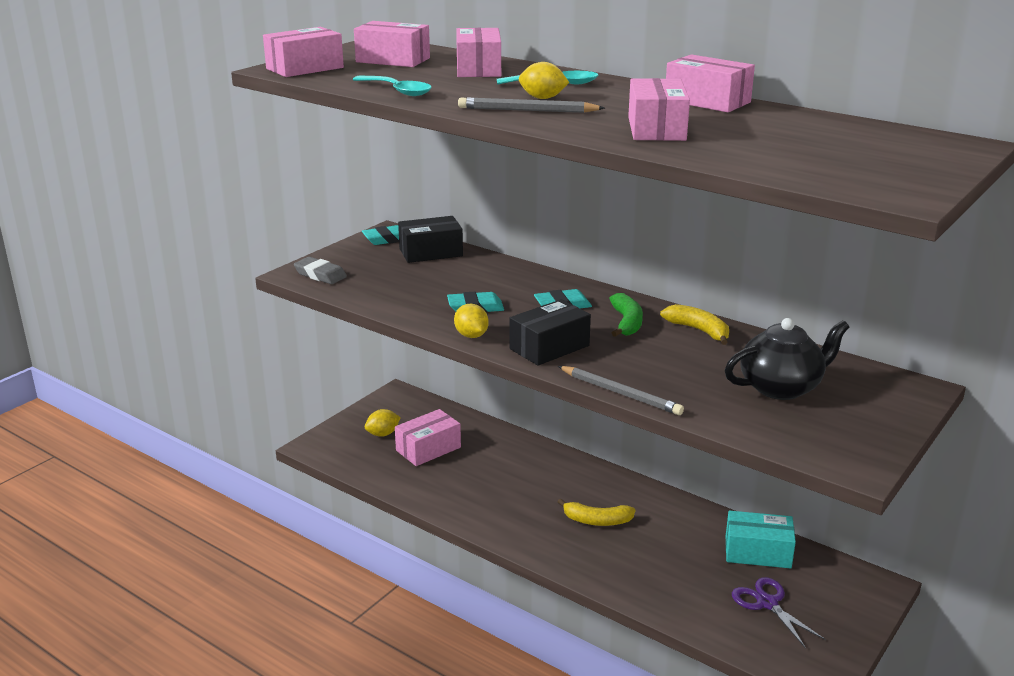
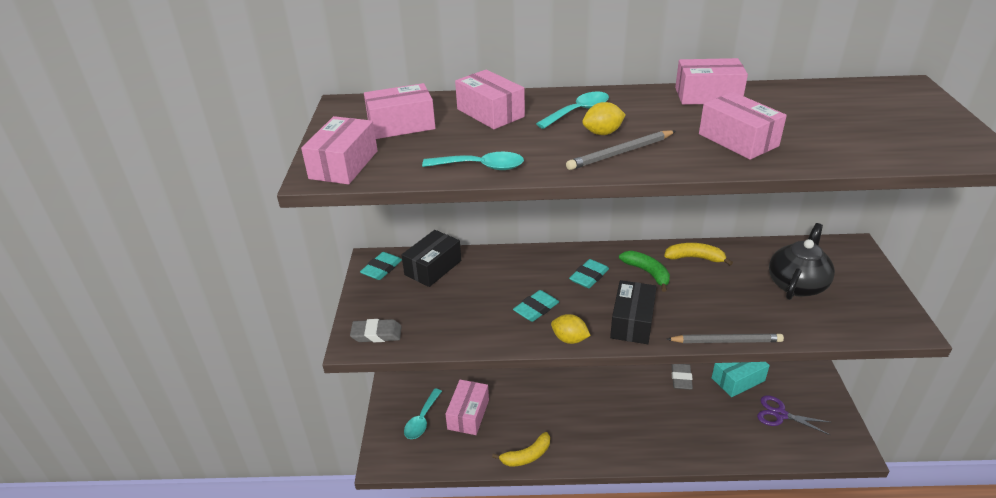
camera: 35 degrees left, 10 degrees up
yellow lemon [365,409,401,437] -> turquoise spoon [404,389,442,439]
yellow banana [558,499,635,526] -> yellow banana moved to [492,432,550,467]
none -> grey eraser [672,364,693,390]

